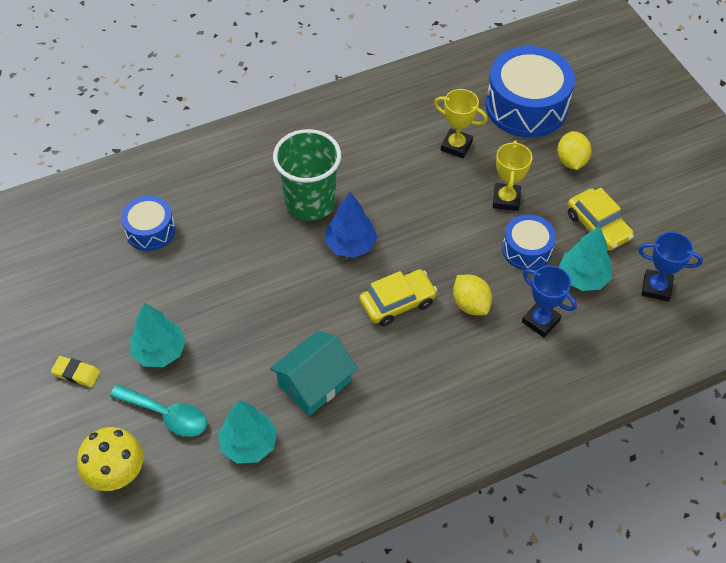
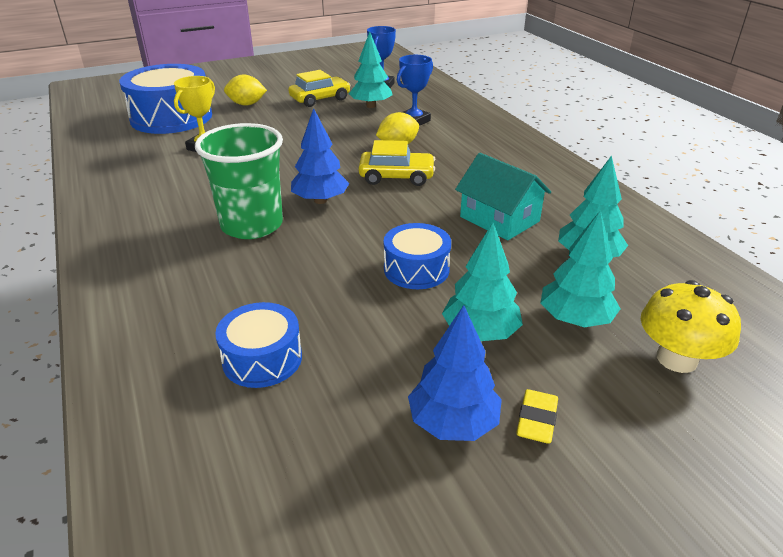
camera: 90 degrees left, 20 degrees down
turquoise spoon [110,384,207,437] -> turquoise tree [540,210,621,327]
yellow car [359,269,437,326] -> yellow car turned 120 degrees clockwise [358,140,435,186]
yellow trophy [493,140,532,211] -> none
blue drum [502,214,556,270] -> blue drum moved to [384,223,451,289]
none -> blue tree [408,305,502,441]

